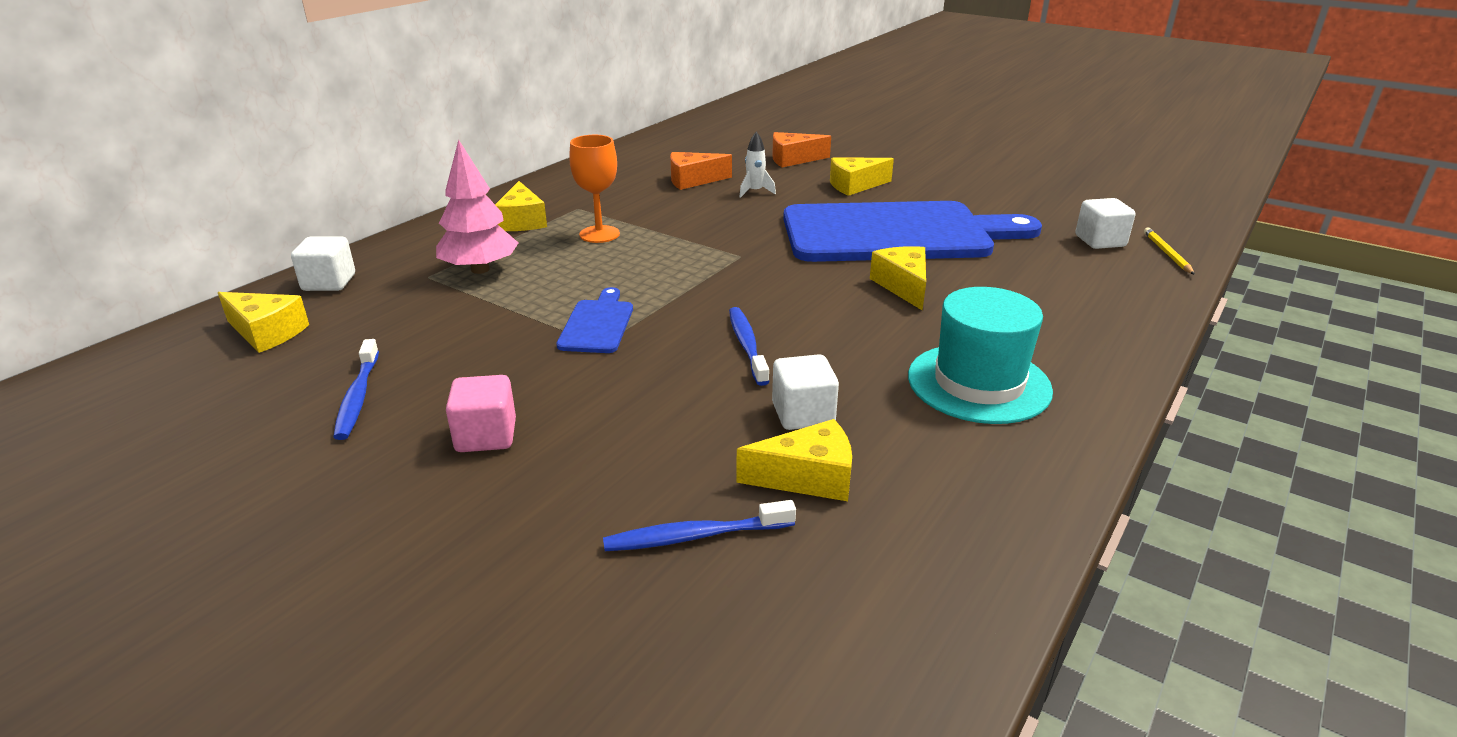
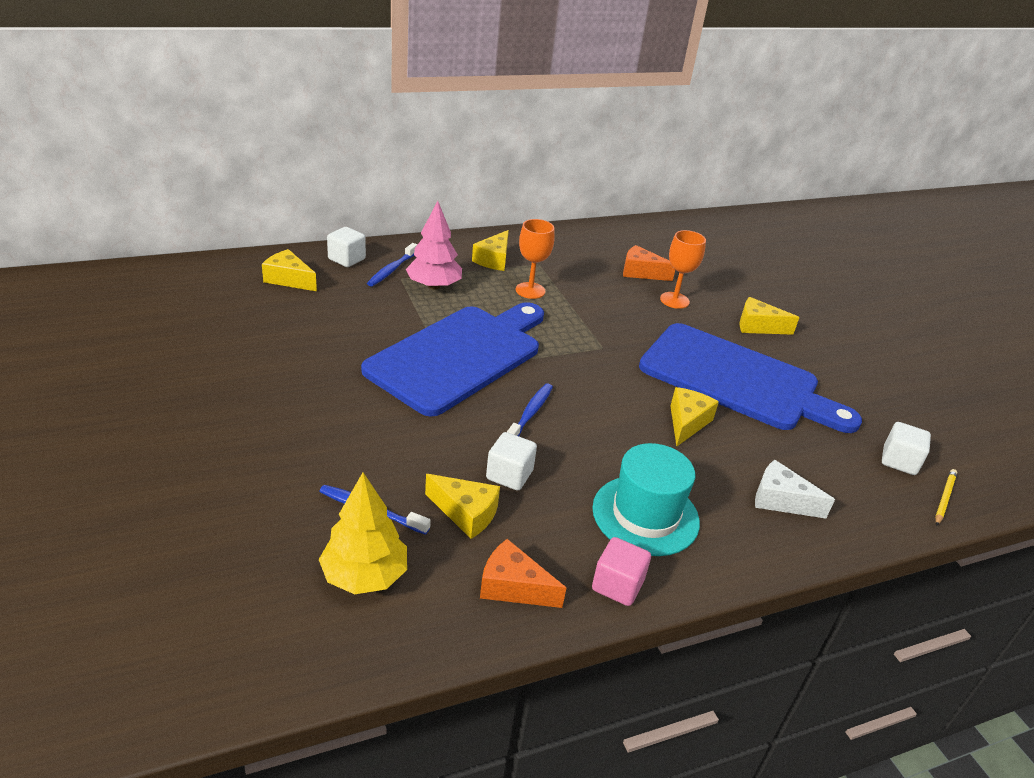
camera: 30 degrees right, 5 degrees up
yellow cheese [218,292,309,353] -> yellow cheese turned 150 degrees clockwise [262,249,317,291]
blue toothbrush [333,339,379,440] -> blue toothbrush moved to [367,243,418,287]
pink cube [446,375,516,452] -> pink cube moved to [592,537,651,606]
blue cutting board [557,287,633,353] -> blue cutting board [361,302,544,416], size x2.46
white rocket [739,132,776,198] -> orange goblet [660,230,706,309]
orange cheese [772,132,831,167] -> orange cheese moved to [480,539,566,608]
none -> yellow tree [319,473,407,594]
none -> white cheese [755,460,835,518]

